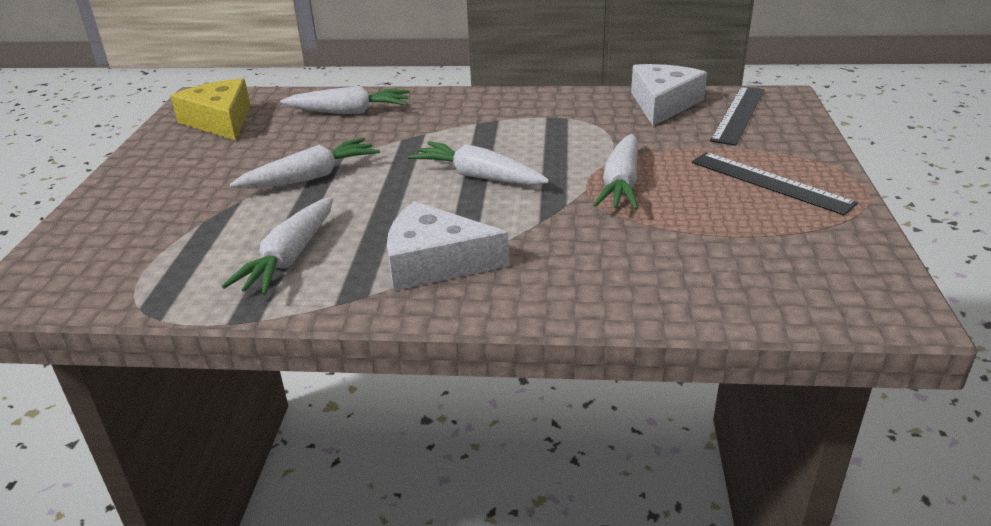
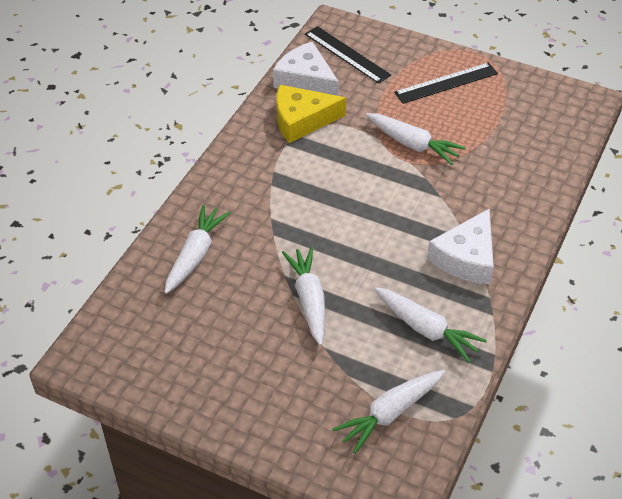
camera: 70 degrees left, 15 degrees up
yellow cheese [171,78,251,141] -> yellow cheese moved to [276,85,346,143]
white carrot [408,141,549,185] -> white carrot moved to [332,370,445,454]

